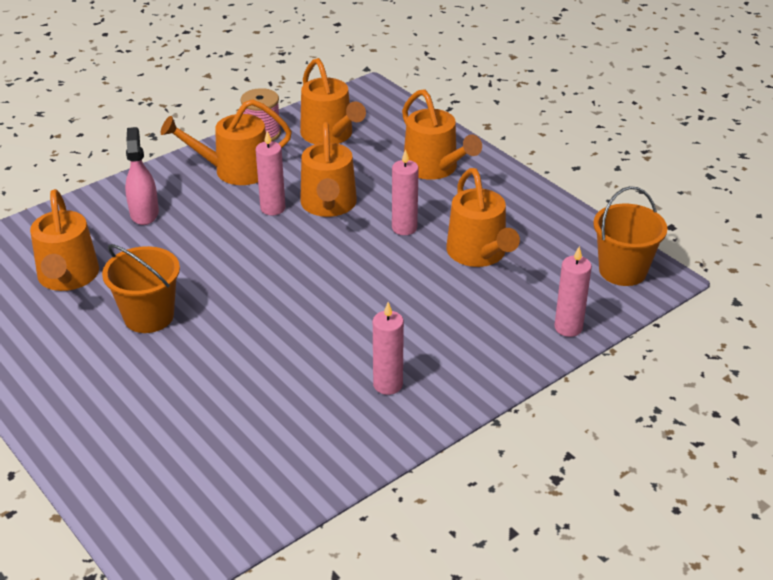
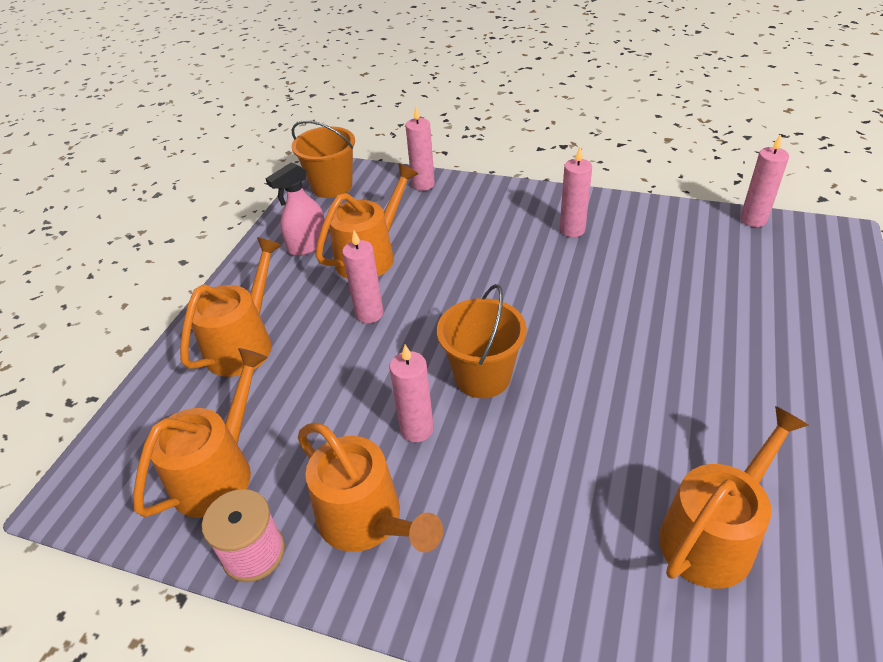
camera: 120 degrees left, 5 degrees up
orange bucket [102,244,180,333] -> orange bucket moved to [437,284,527,398]
pink spray bottle [125,127,159,225] -> pink spray bottle moved to [265,162,328,256]
orange watering can [300,122,357,217] -> none
none -> pink candle [740,134,789,227]

